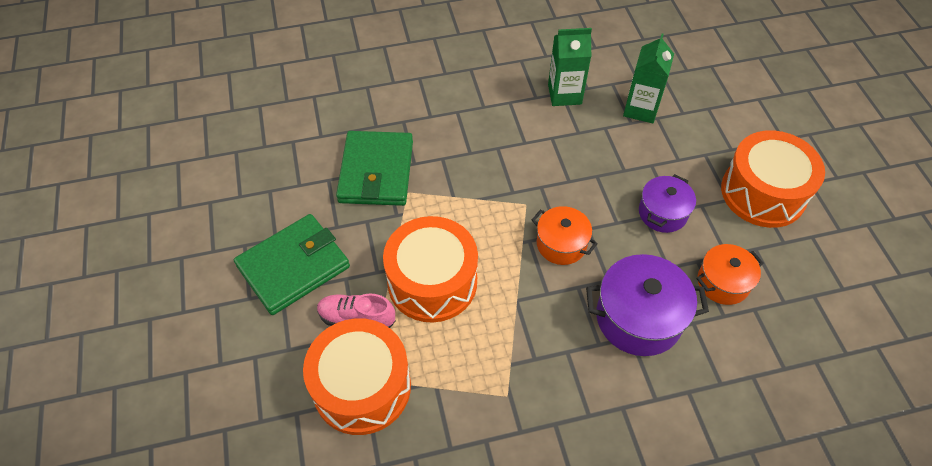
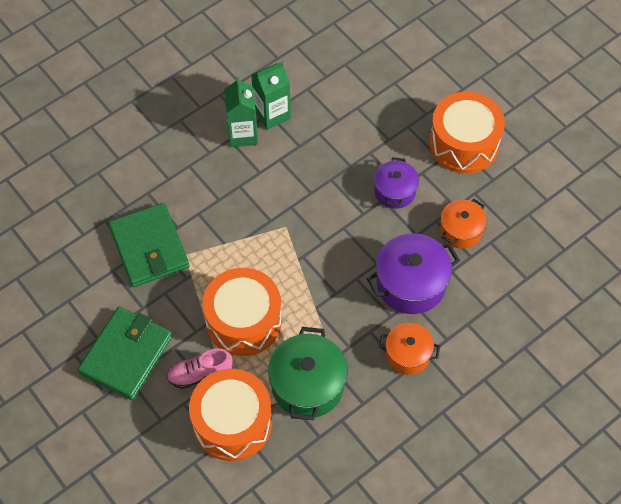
camera: 25 degrees left, 5 degrees up
orange pot [532,206,598,265] -> orange pot moved to [379,323,440,375]
green carton [623,34,674,123] -> green carton moved to [224,77,258,147]
none -> green pot [268,327,347,420]

